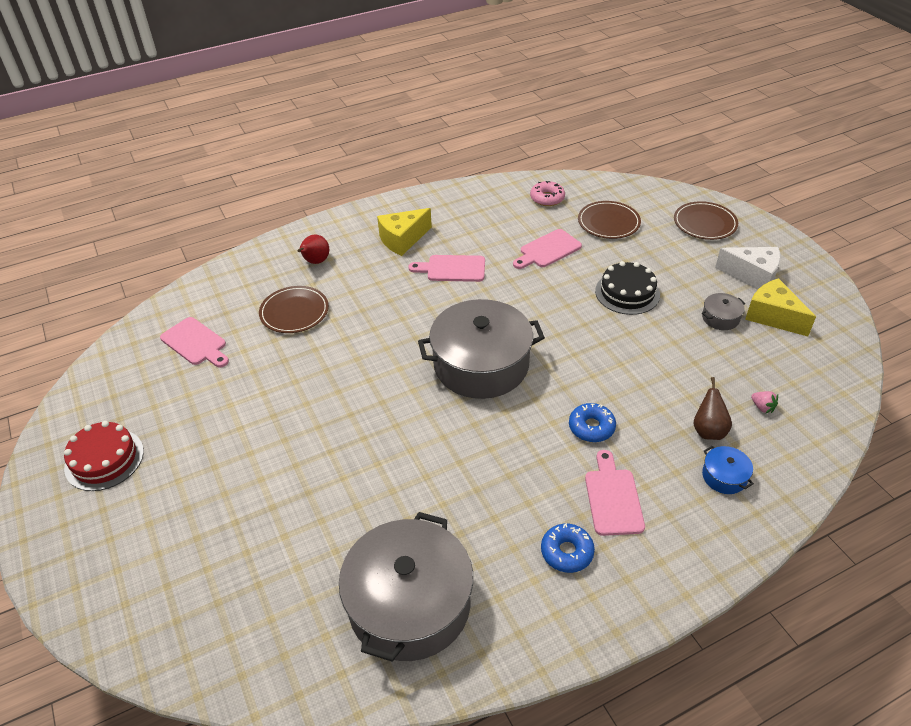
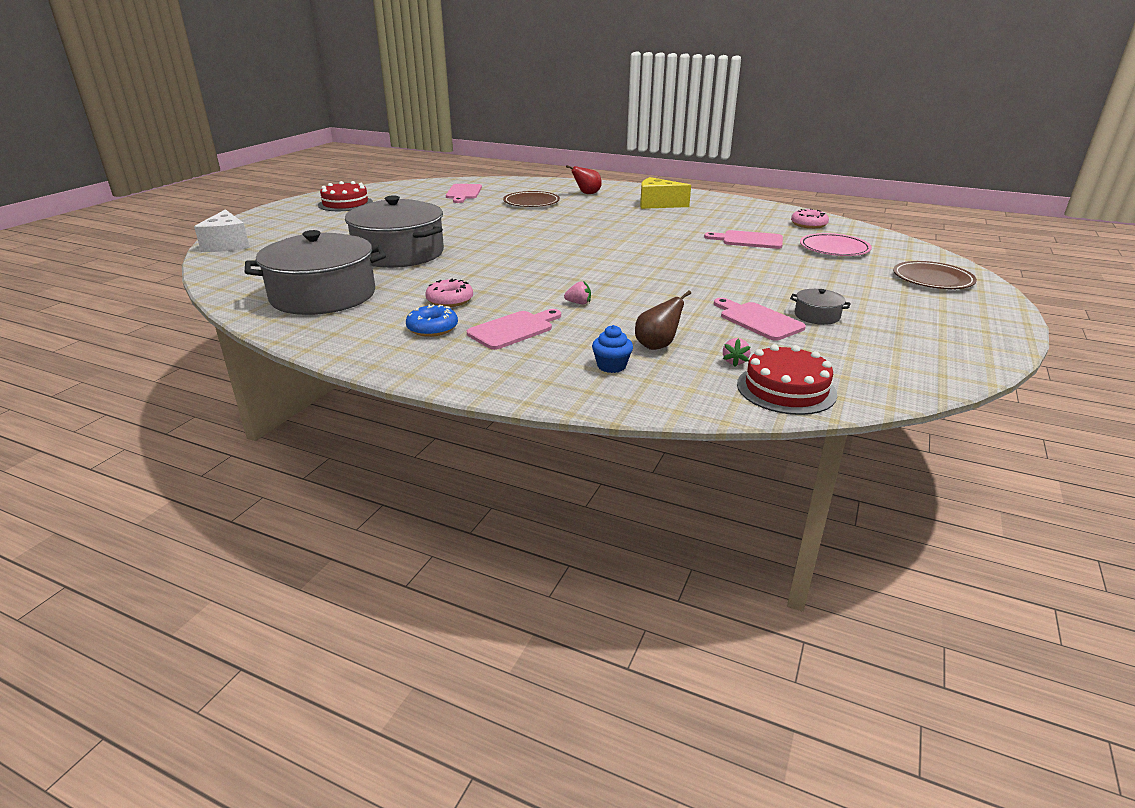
camera: 50 degrees right, 15 degrees down
pink cutting board [408,255,485,282] -> pink cutting board moved to [714,298,806,340]
grey pot [418,299,545,399] -> grey pot moved to [345,195,444,268]
blue donut [569,403,616,442] -> pink strawberry [564,281,591,304]
brown plate [578,201,641,239] -> pink plate [800,233,872,256]
black cake [595,261,660,315] -> none
blue pot [702,446,754,494] -> blue cupcake [592,325,633,373]
white cheese [715,247,781,290] -> white cheese moved to [194,209,250,252]
yellow cheese [745,278,816,336] -> none
none -> pink donut [425,279,473,307]
none -> red cake [737,344,837,415]

